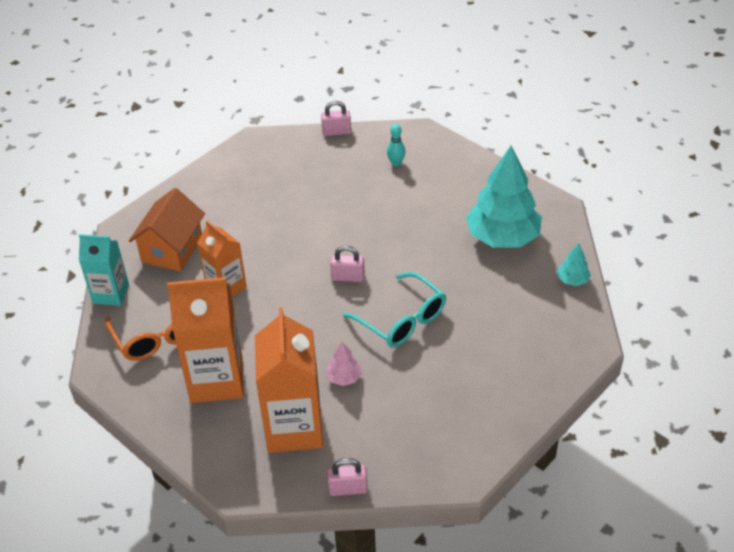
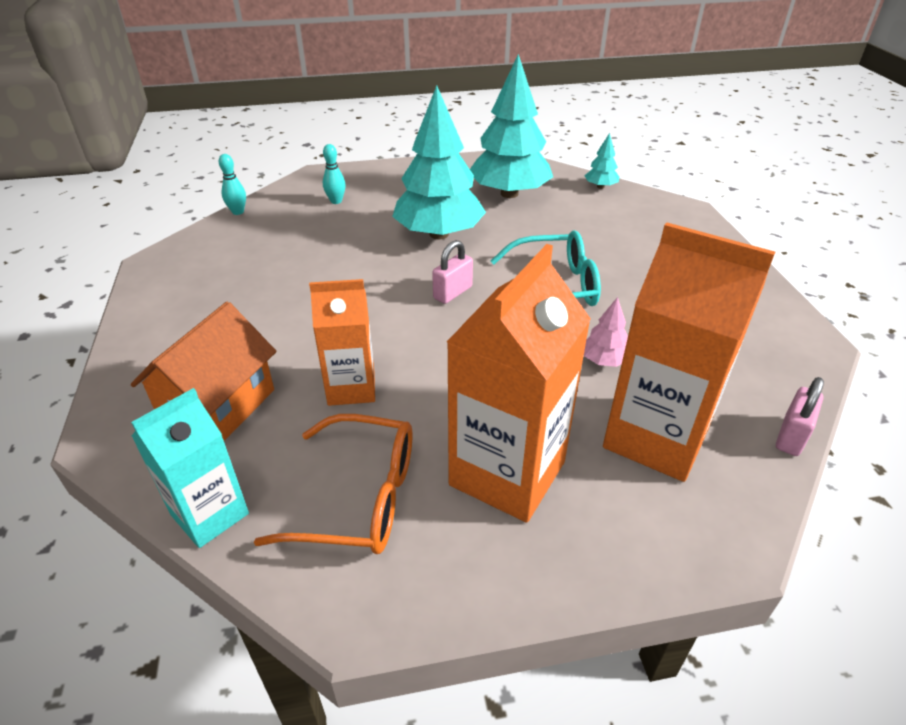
camera: 55 degrees left, 5 degrees down
orange house [129,188,205,271] -> orange house turned 60 degrees clockwise [131,302,276,441]
pink padlock [321,101,351,136] -> turquoise bowling pin [219,154,246,215]
none -> turquoise tree [392,85,486,239]

